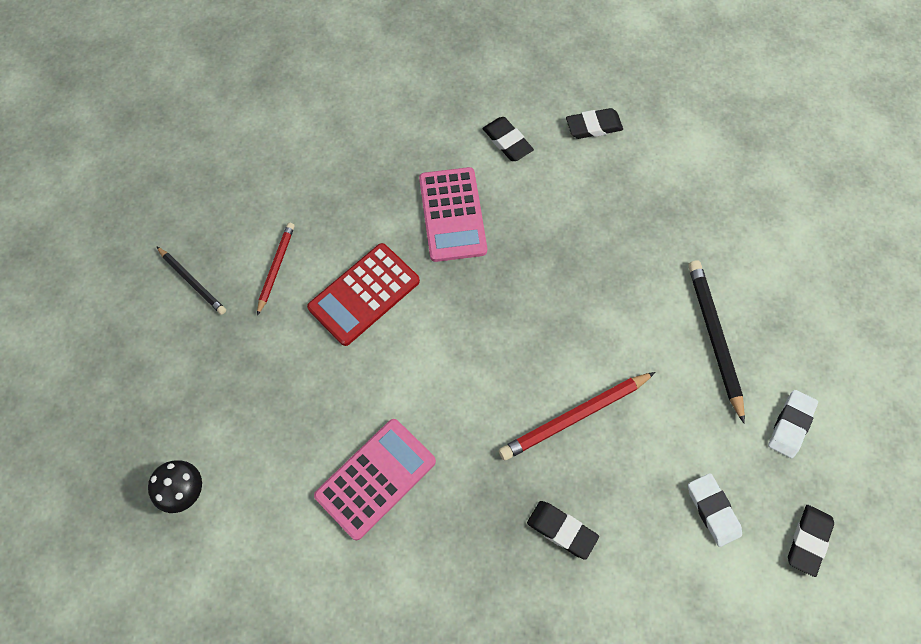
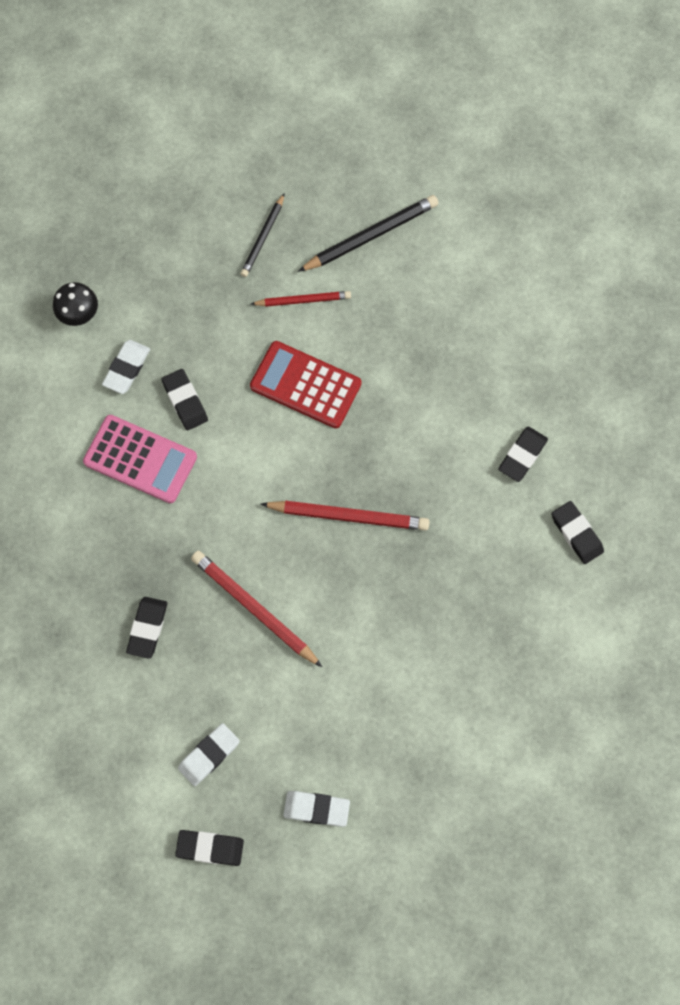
camera: 70 degrees right, 5 degrees up
pink calculator [419,167,487,262] -> none
black pencil [688,260,745,423] -> black pencil moved to [298,195,438,272]
none -> white eraser [102,340,150,394]
none -> black eraser [161,369,208,430]
none -> red pencil [261,501,430,531]

